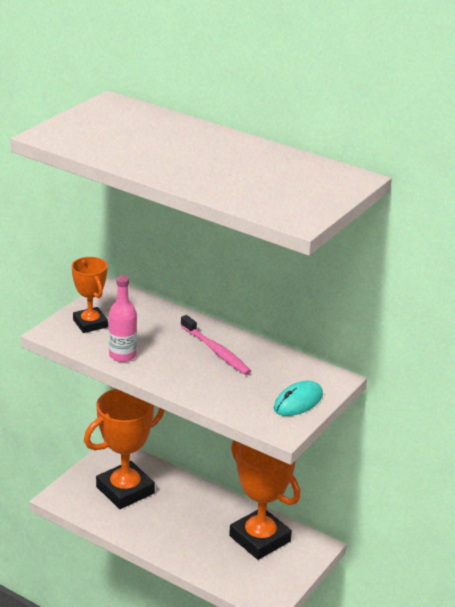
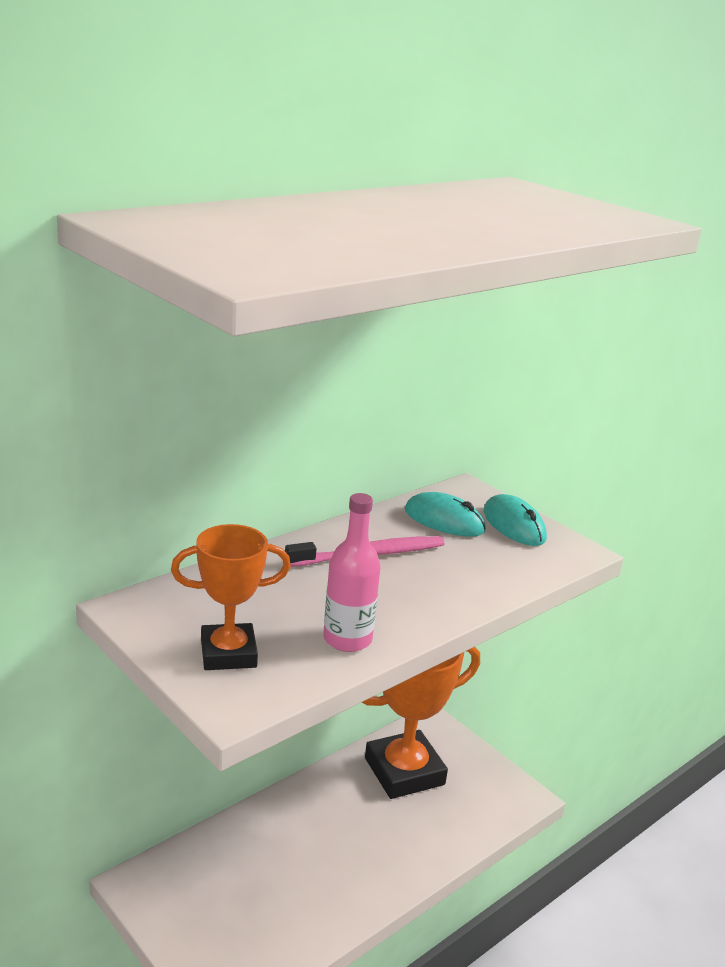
camera: 75 degrees left, 5 degrees down
orange trophy [84,389,165,509] -> none
none -> turquoise mouse [405,492,486,537]

